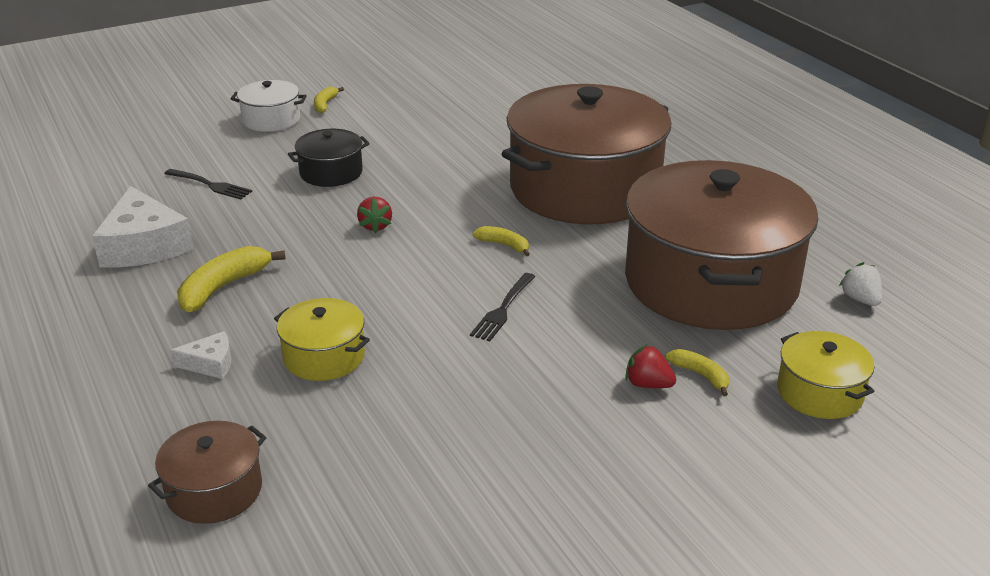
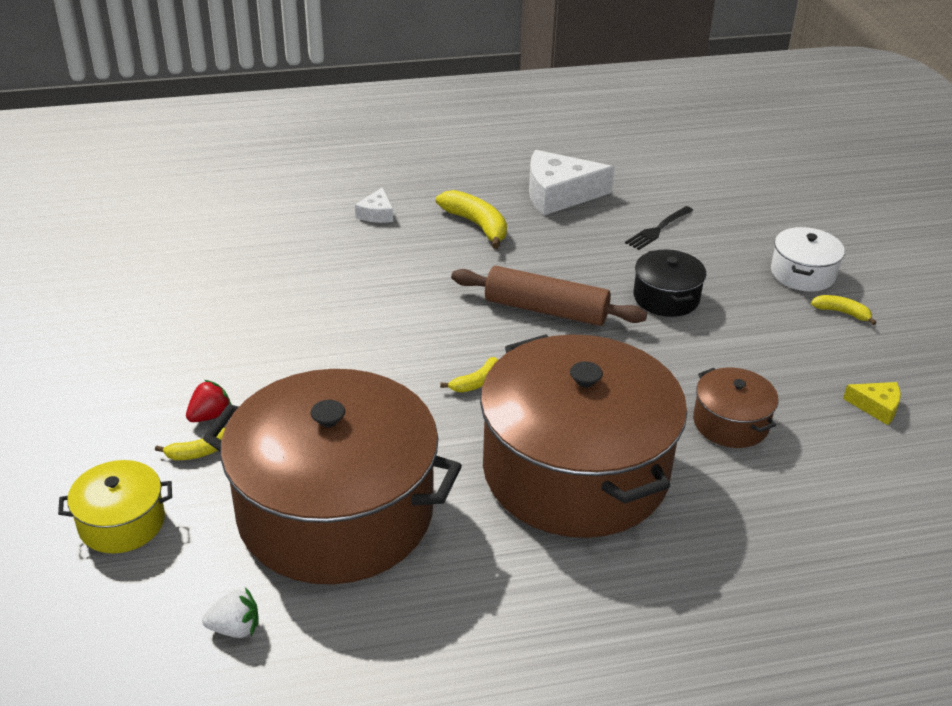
camera: 105 degrees right, 5 degrees up
brown pot [148,421,267,524] -> brown pot moved to [693,368,778,448]
yellow pot [274,298,370,381] -> none
red strawberry [357,197,392,233] -> brown rolling pin [451,266,647,326]
black fork [470,273,536,342] -> none
none -> yellow cheese [843,382,901,425]

